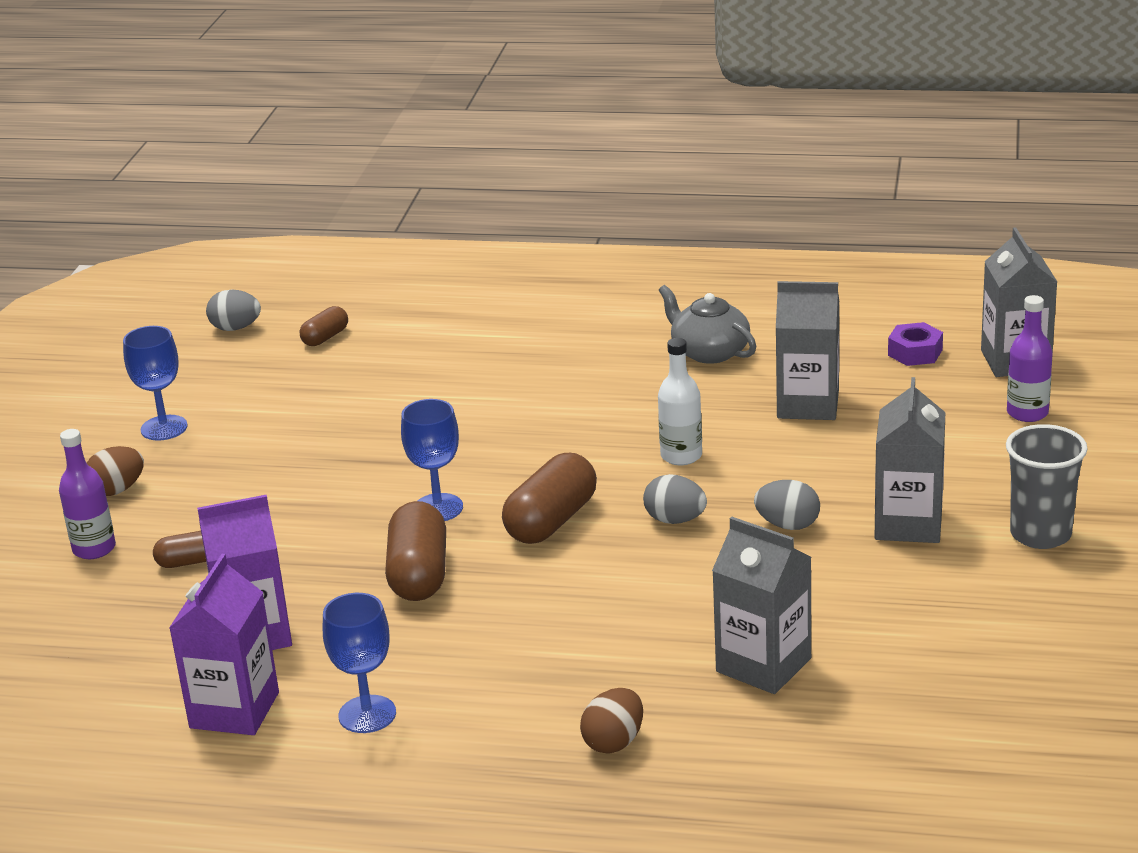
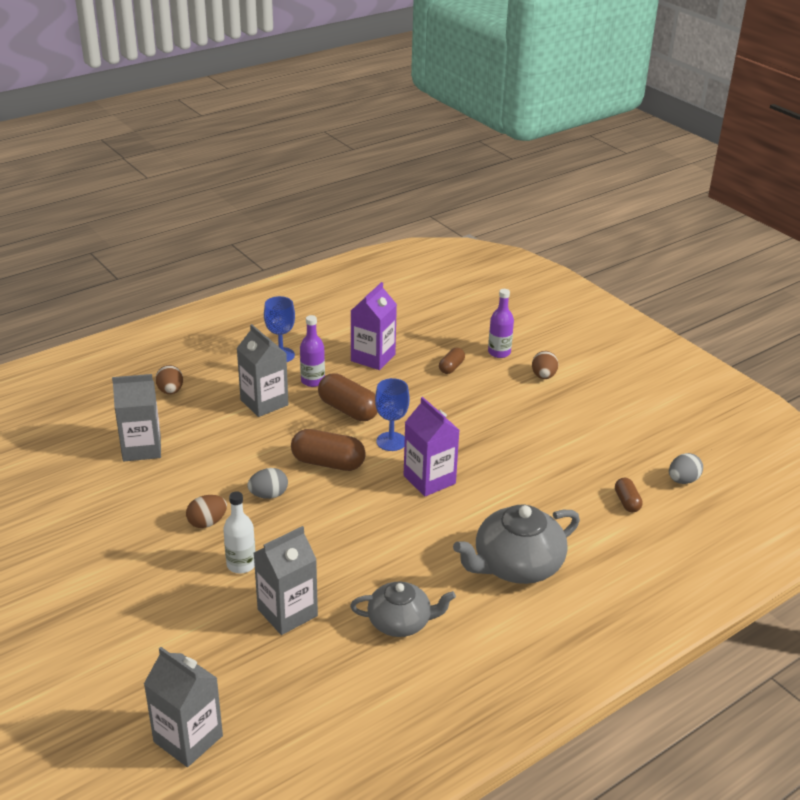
camera: 130 degrees right, 5 degrees up
blue goblet [123,326,188,441] -> none
purple carton [169,554,279,735] -> purple carton moved to [404,397,459,497]
brown capsule [502,453,597,544] -> brown capsule turned 60 degrees counterclockwise [291,429,366,471]
white bottle [658,338,702,465] -> white bottle moved to [223,491,256,574]
grey egg [754,480,820,530] -> brown egg [186,495,227,528]
grey carton [875,377,946,543] -> grey carton moved to [237,324,289,417]
purple nut [888,322,943,366] -> none
grey cup [1006,424,1088,549] -> none
purple bottle [1007,295,1053,422] -> purple bottle moved to [300,315,325,387]
none -> grey teapot [453,505,580,584]

